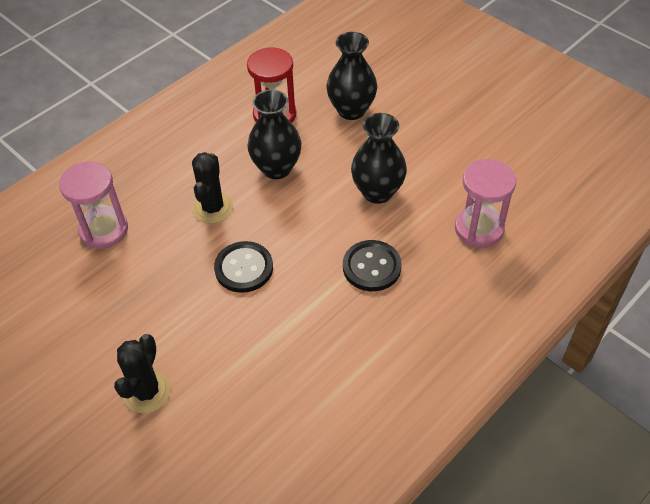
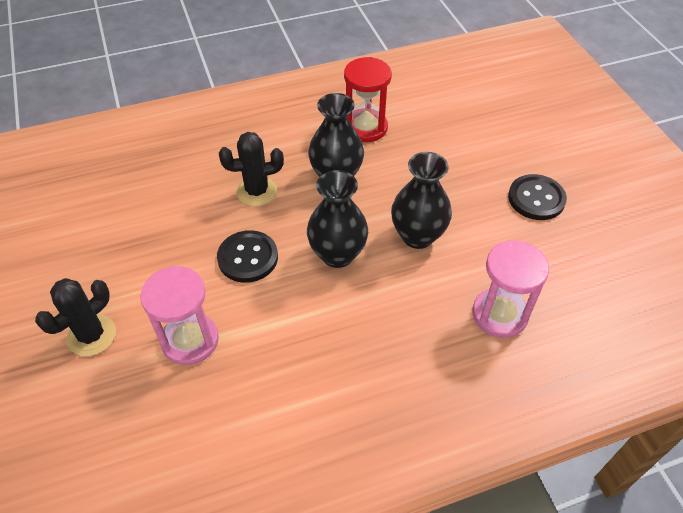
camera: 25 degrees right, 0 degrees up
pink hourglass [59,161,128,249] -> pink hourglass moved to [140,266,219,365]
black cactus [192,152,233,223] -> black cactus turned 45 degrees clockwise [219,132,284,206]
black vase [326,32,377,120] -> black vase moved to [307,170,368,268]
black button [343,240,402,291] -> black button moved to [508,174,567,220]

